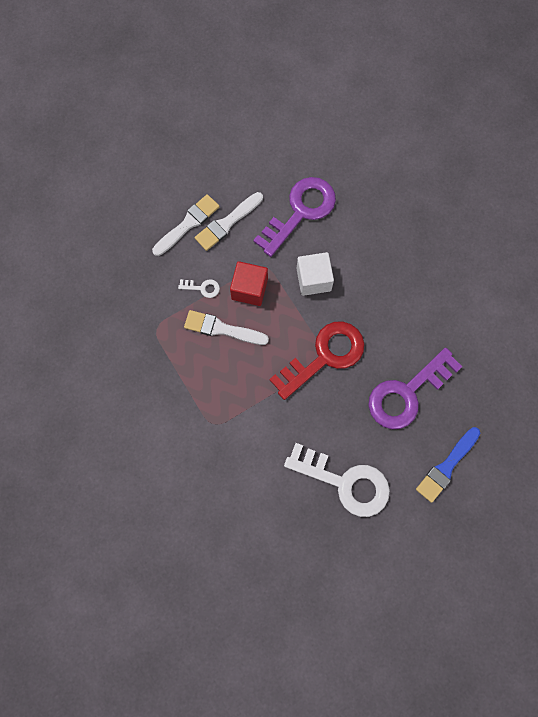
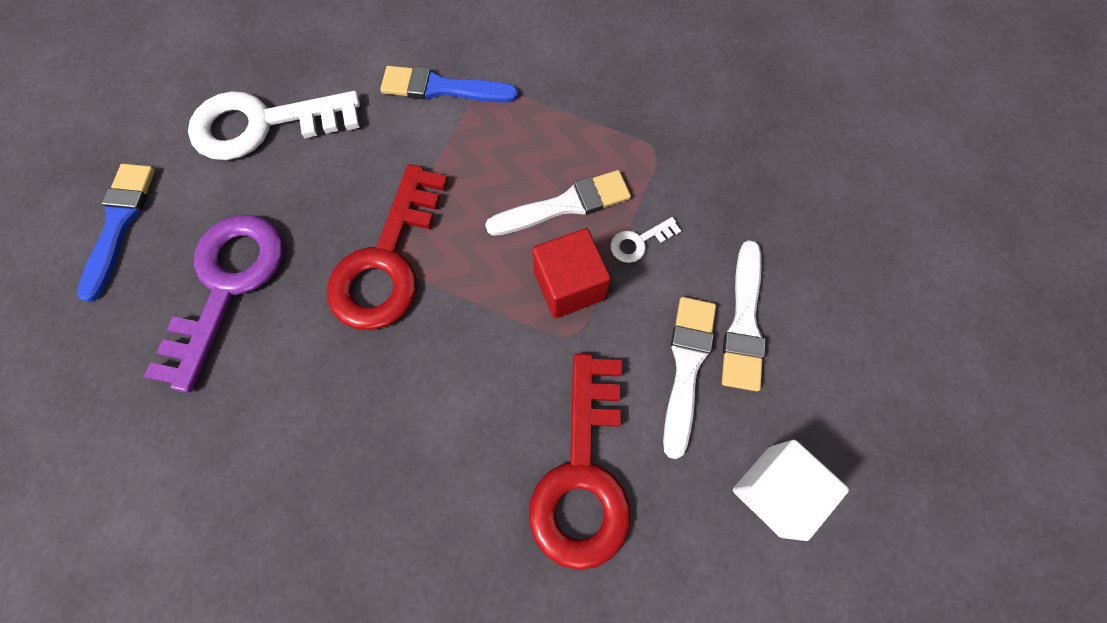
camera: 145 degrees right, 5 degrees down
purple key [253,177,336,257] -> red key [529,353,630,570]
white cube [297,252,334,296] -> white cube moved to [733,439,849,541]
none -> blue brush [380,66,518,103]

